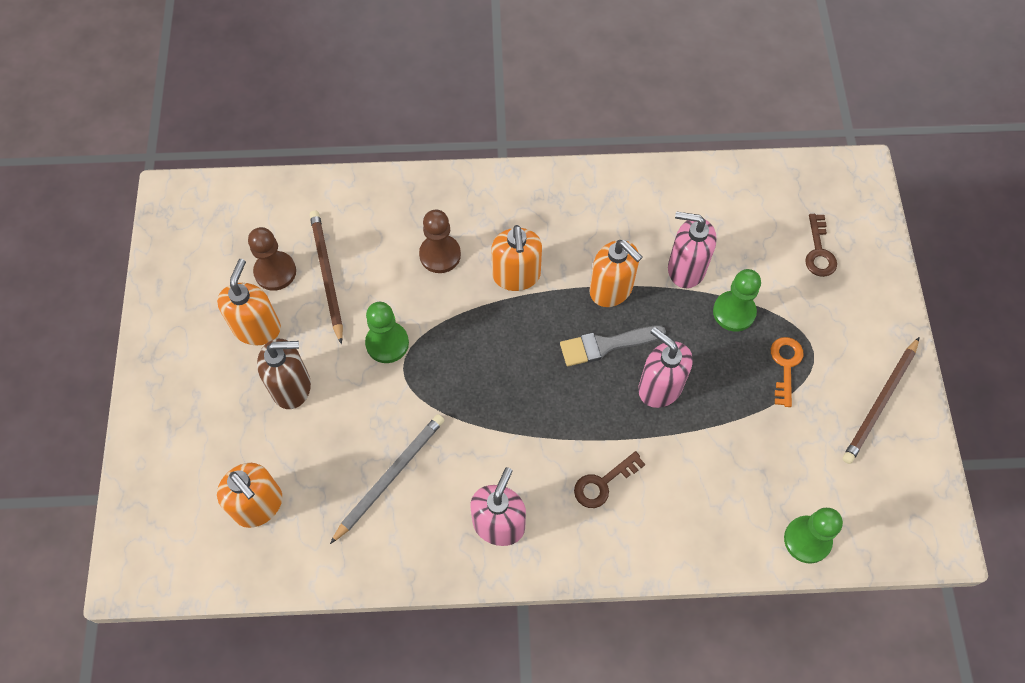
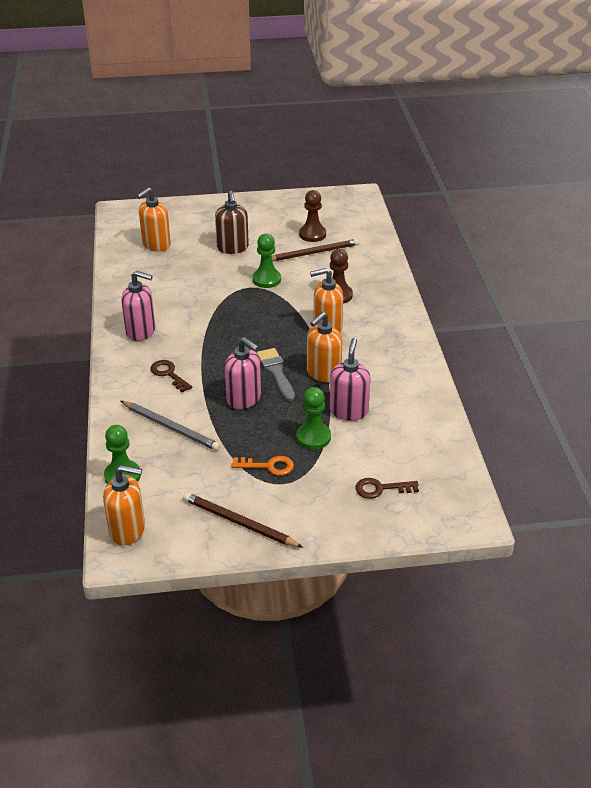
camera: 85 degrees right, 25 degrees down
orange soap dispenser [217,259,281,345] -> orange soap dispenser moved to [103,465,145,545]
grey pencil [330,414,444,544] -> grey pencil moved to [121,401,221,451]
pink soap dispenser [638,327,693,408] -> pink soap dispenser turned 90 degrees clockwise [225,337,261,409]

